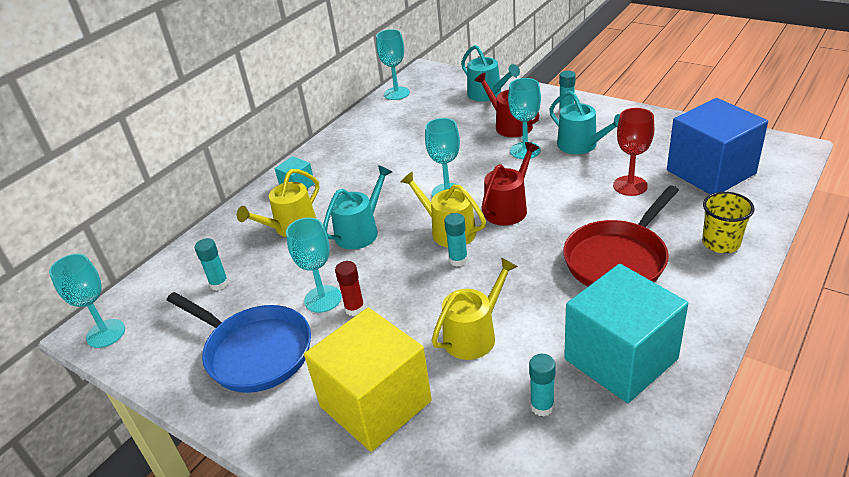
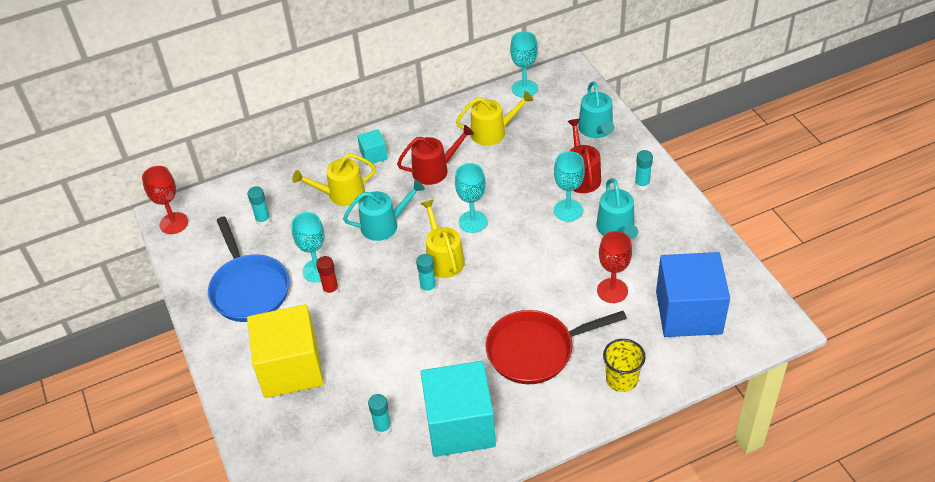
camera: 30 degrees right, 10 degrees up
turquoise goblet [49,253,125,348] -> red goblet [142,166,188,234]
yellow watering can [431,257,518,360] -> yellow watering can moved to [456,91,534,146]
red watering can [481,142,539,226] -> red watering can moved to [397,125,474,185]

